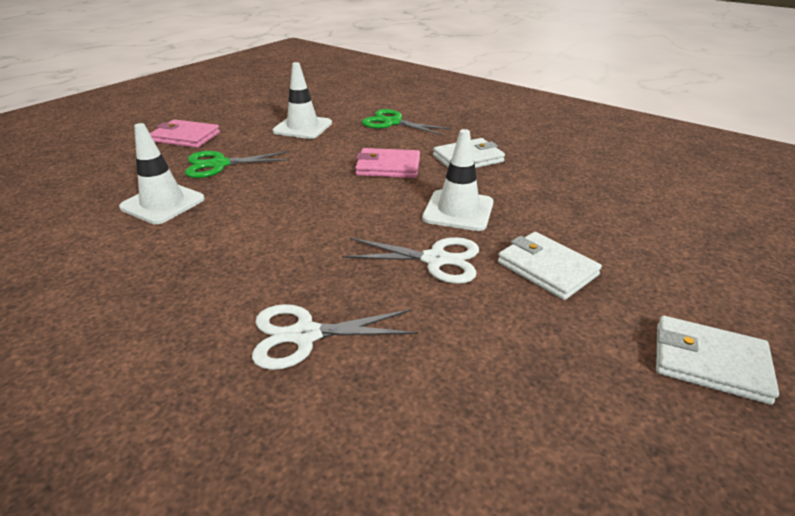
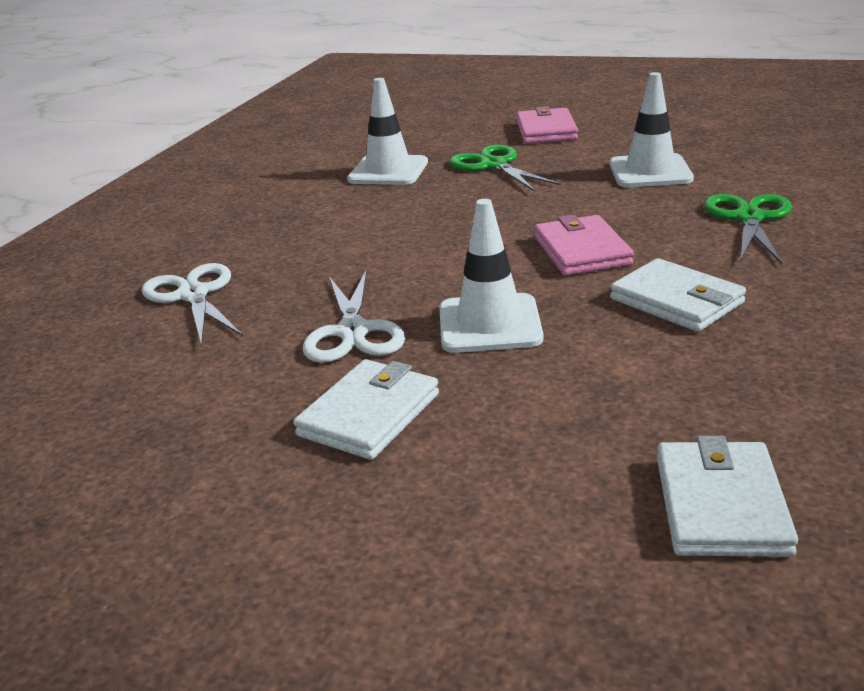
camera: 75 degrees right, 5 degrees down
white wallet [656,316,779,405] -> white wallet moved to [657,436,798,557]

